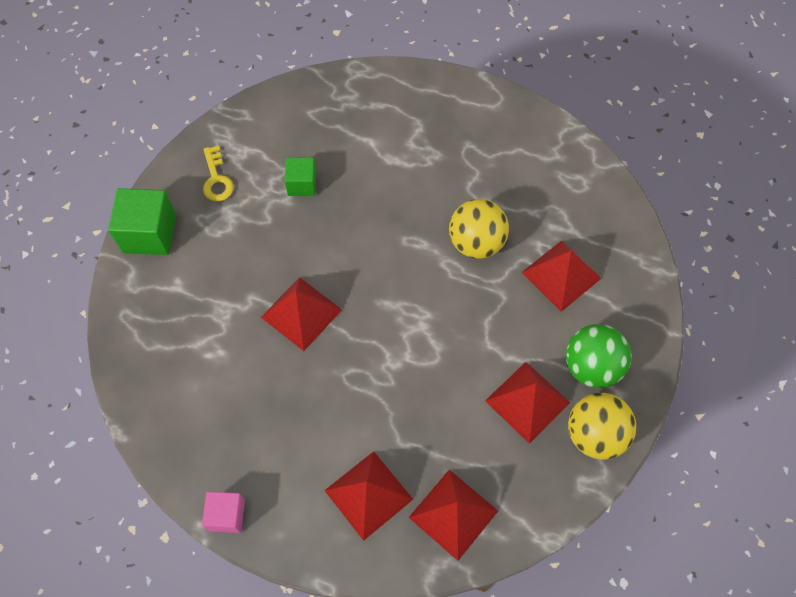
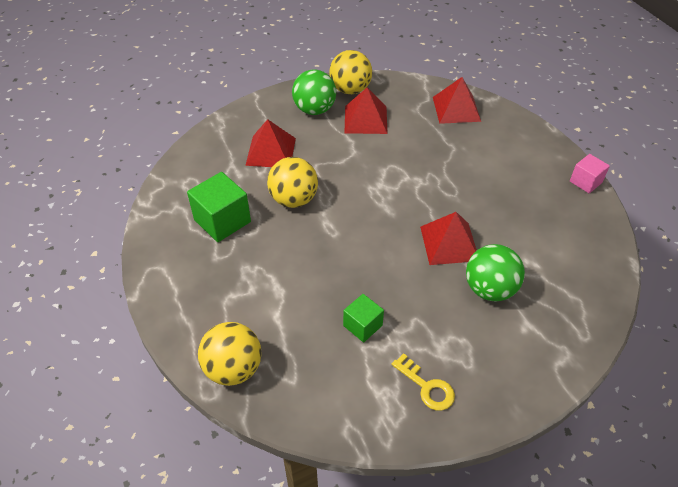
camera: 135 degrees left, 15 degrees down
green cube [108,188,176,255] -> green cube moved to [187,172,251,242]
yellow key [203,146,234,202] -> yellow key turned 105 degrees clockwise [391,353,455,411]
red pyramid [324,451,413,541] -> none
none -> yellow ball [198,322,262,386]
none -> green ball [466,244,525,302]

